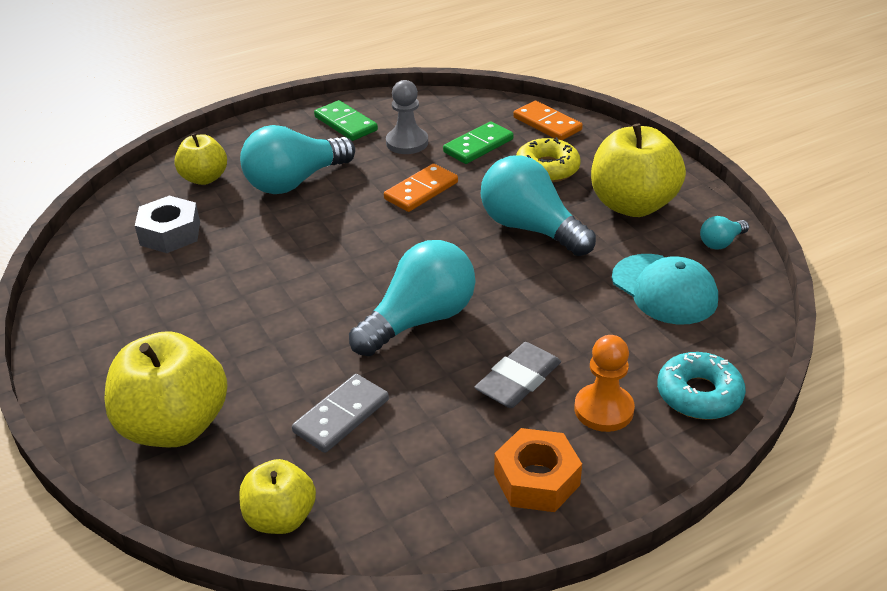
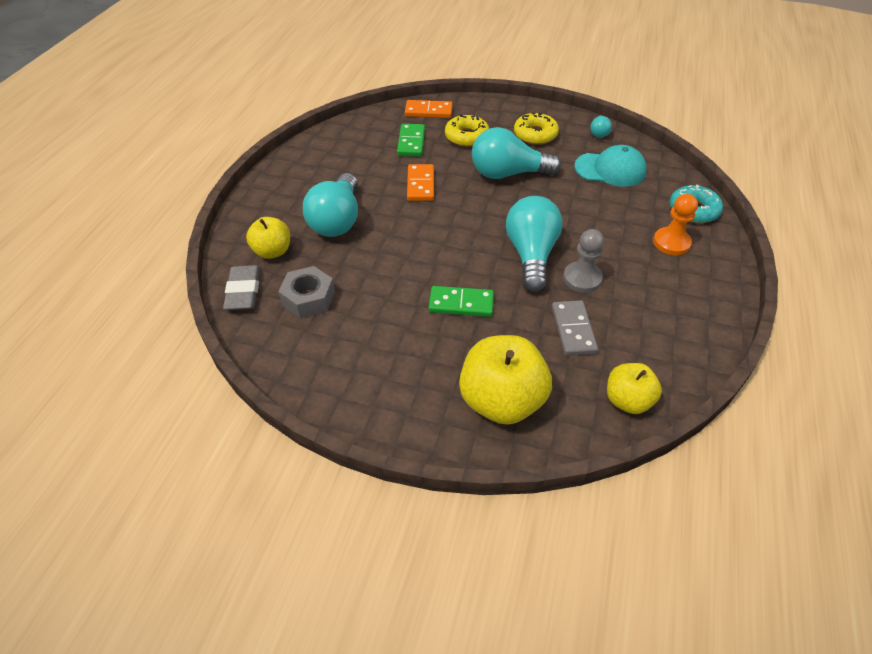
camera: 45 degrees left, 10 degrees up
green domino [314,100,378,141] -> green domino moved to [429,286,494,317]
grey pawn [386,80,428,154] -> grey pawn moved to [563,229,604,293]
grey eraser [474,342,561,408] -> grey eraser moved to [223,265,260,310]
orange nut [494,428,582,512] -> none
yellow apple [591,123,686,217] -> yellow donut [514,112,559,145]

